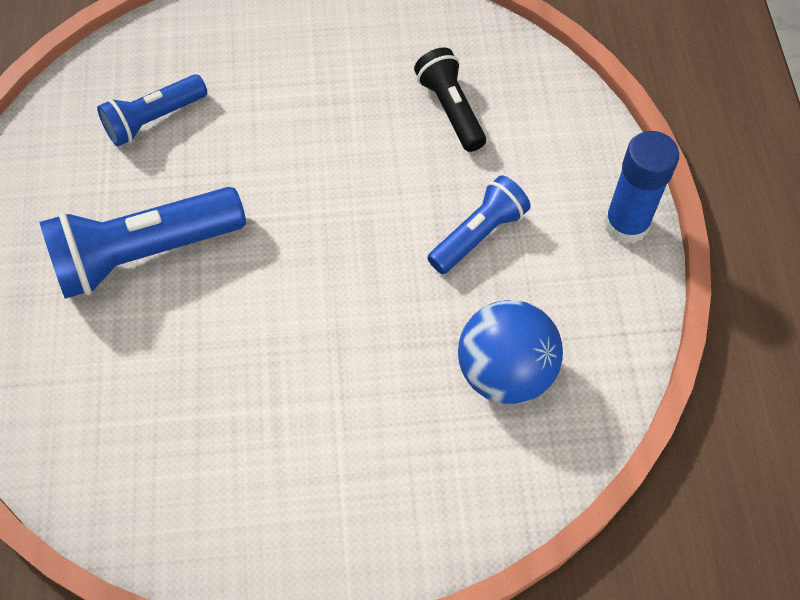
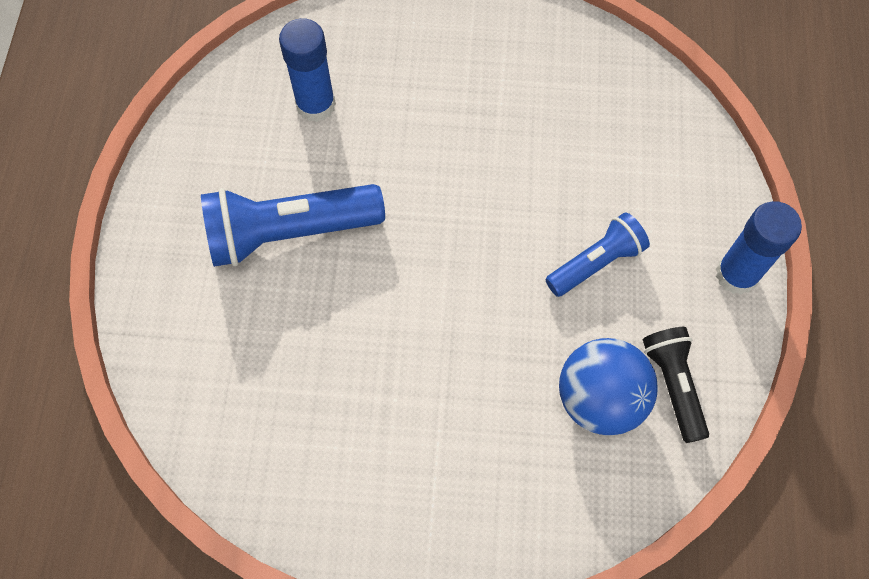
camera: 10 degrees right, 5 degrees up
blue flashlight [97,74,207,146] -> blue glue stick [279,18,336,122]
black flashlight [414,47,486,152] -> black flashlight moved to [643,327,709,443]

